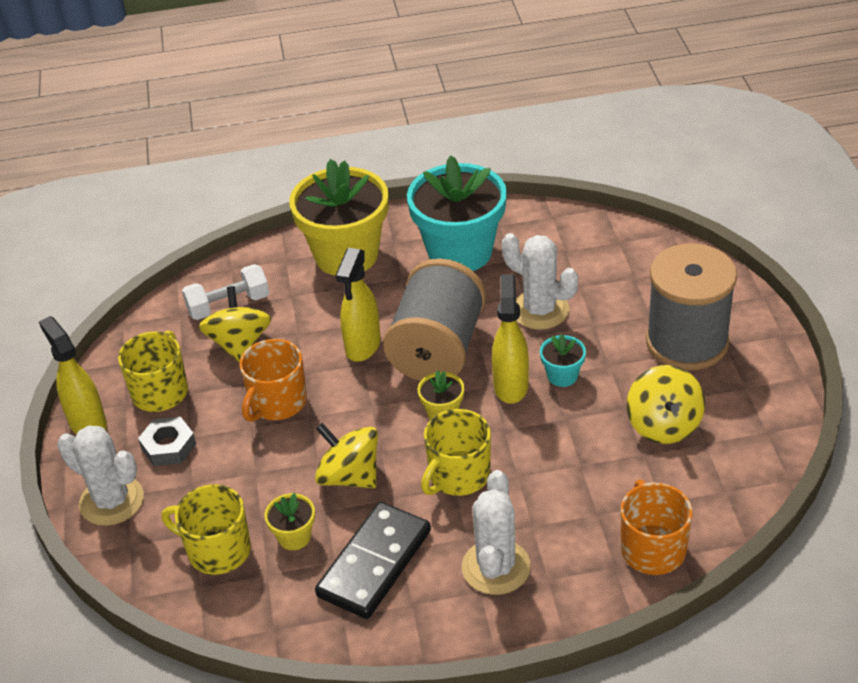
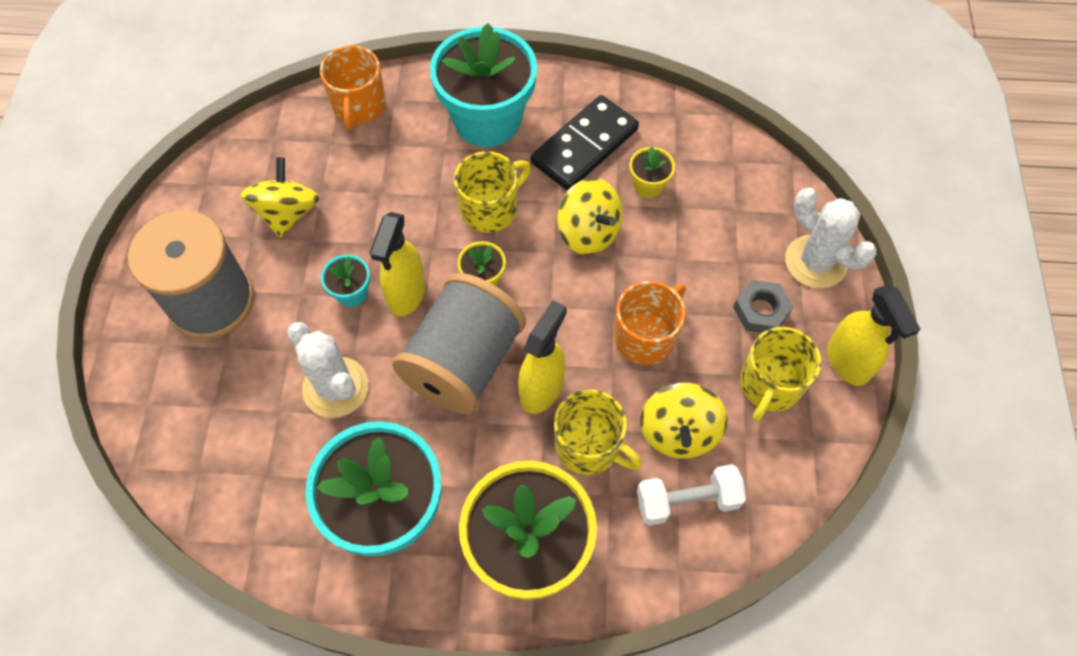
camera: 170 degrees left, 20 degrees up
yellow mug [161,484,251,575] -> yellow mug moved to [554,389,642,475]
white cactus [462,470,531,595] -> turquoise flower pot [430,23,537,147]

